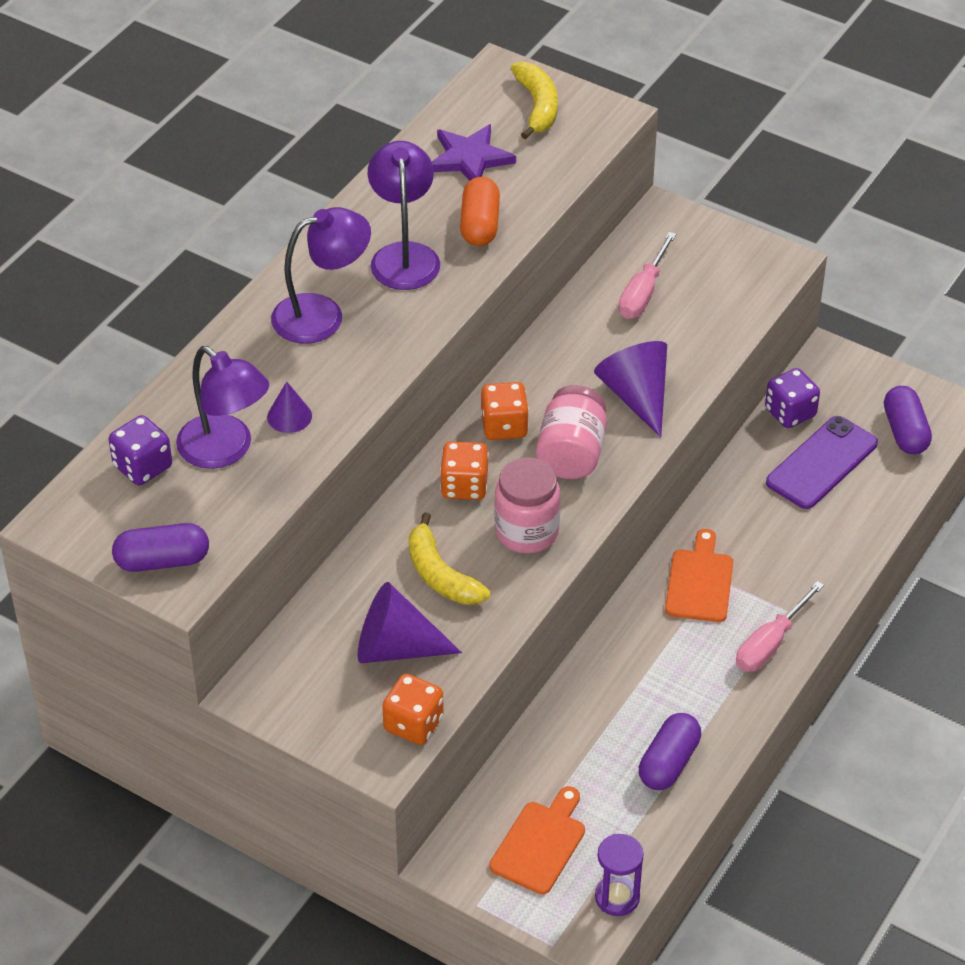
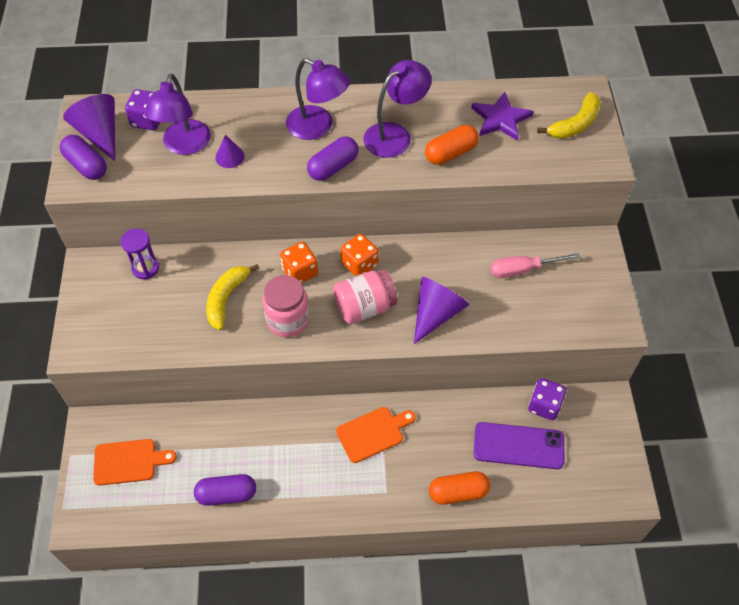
camera: 55 degrees right, 10 degrees up
purple cone [358,582,462,663] -> purple cone moved to [63,94,115,161]
orange dice [382,674,444,745] -> none
purple hourglass [595,834,644,916] -> purple hourglass moved to [120,228,159,279]
pink screwdriver [736,581,824,672] -> none
purple capsule [884,386,932,454] -> purple capsule moved to [307,136,359,181]
none -> orange capsule [429,472,490,505]

